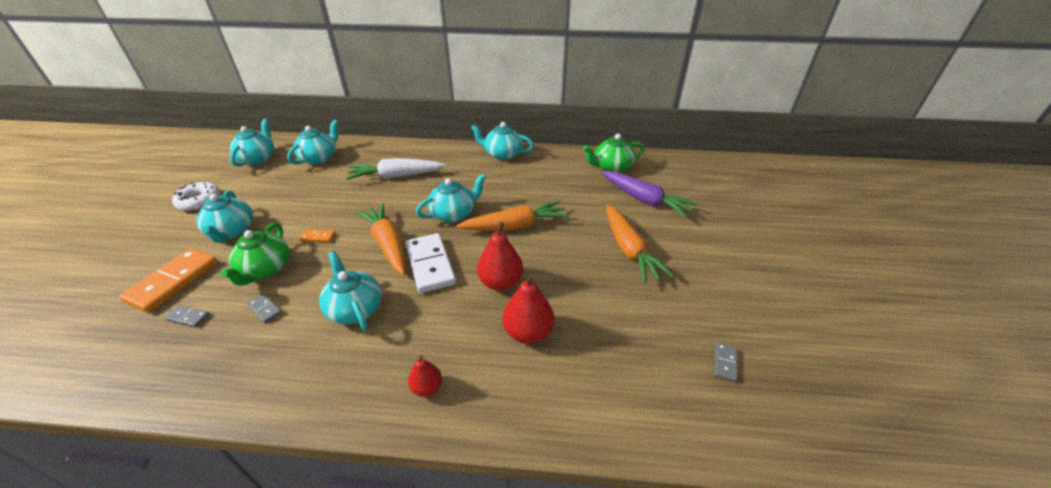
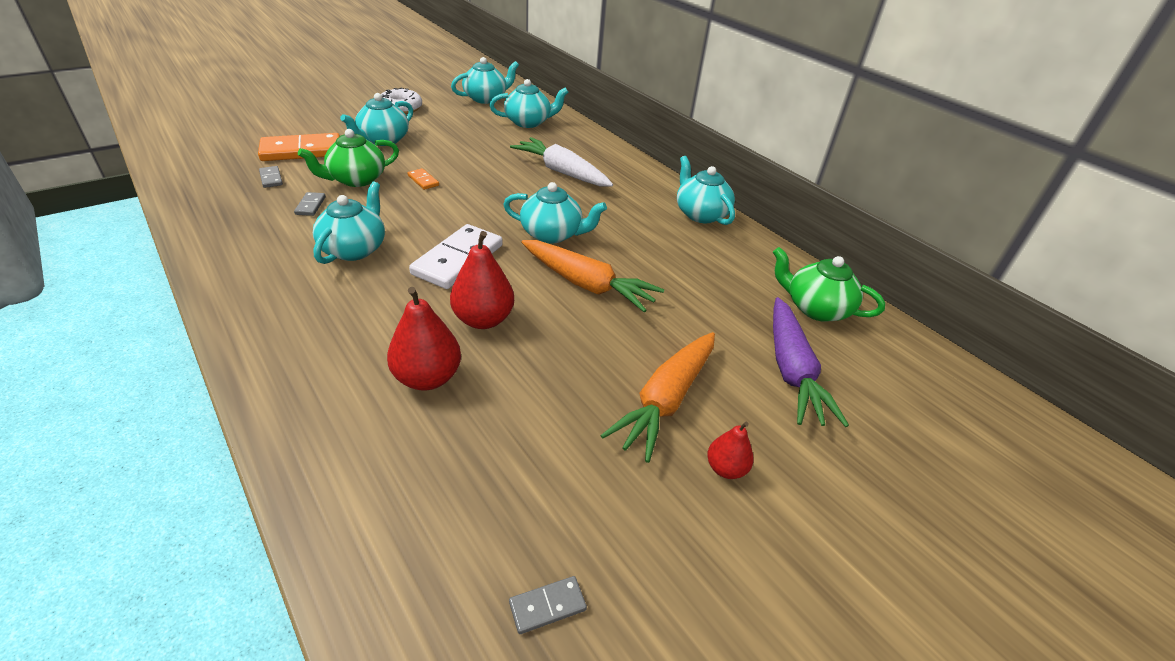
camera: 45 degrees right, 0 degrees up
orange carrot [356,203,405,275] -> none
red pear [408,355,442,397] -> red pear moved to [707,422,754,479]

